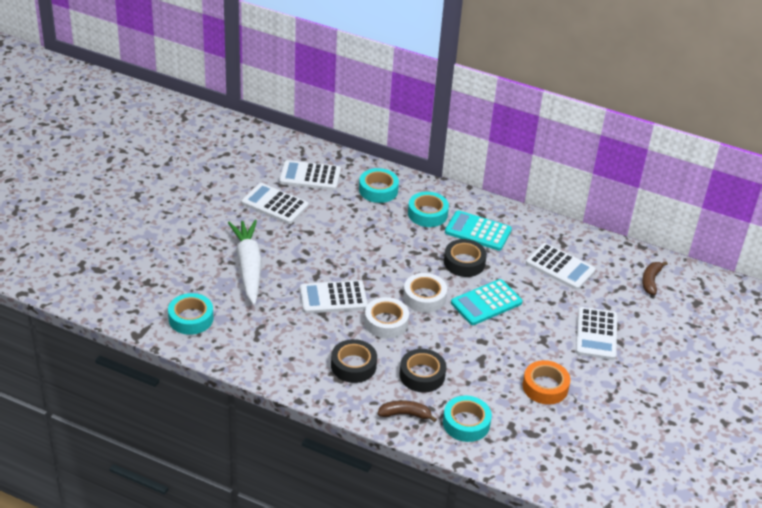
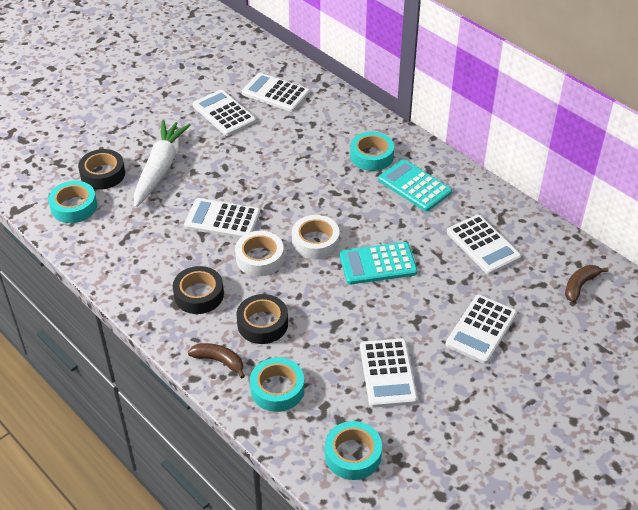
camera: 25 degrees right, 5 degrees up
turquoise tape [359,168,399,203] -> turquoise tape moved to [325,421,382,480]
black tape [444,239,487,277] -> black tape moved to [78,149,125,190]
orange tape [522,360,571,405] -> white calculator [360,338,417,408]

